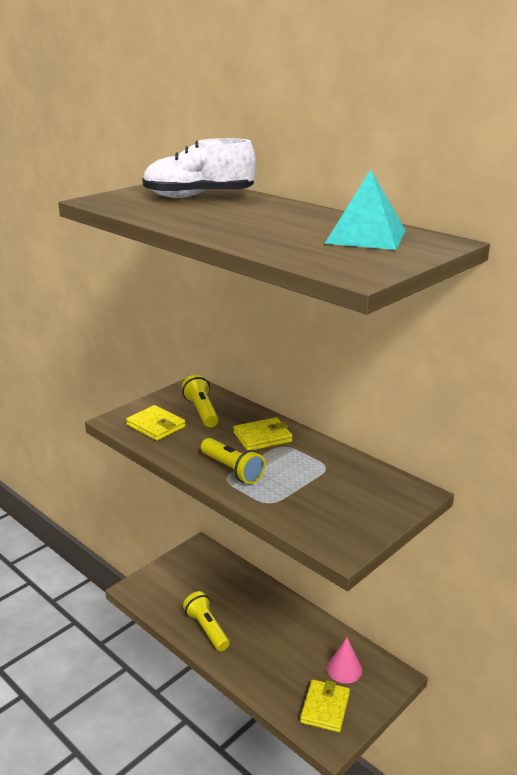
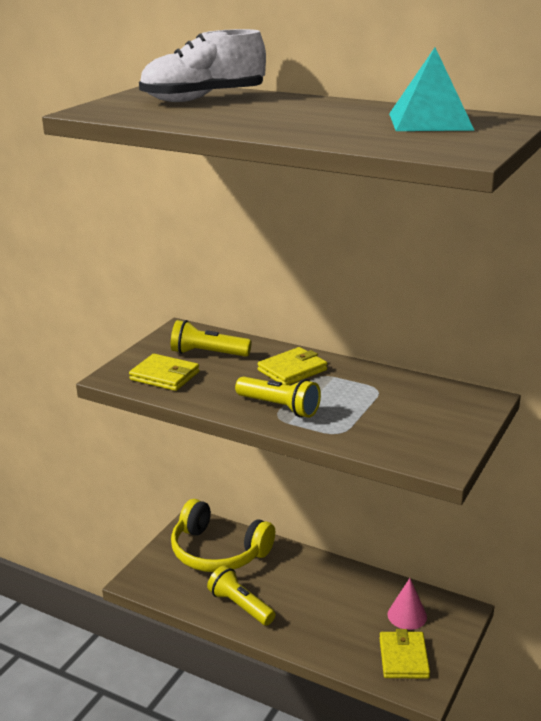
camera: 15 degrees left, 0 degrees up
yellow flashlight [182,374,219,427] -> yellow flashlight turned 45 degrees counterclockwise [171,320,251,357]
none -> yellow headphones [171,499,275,572]

